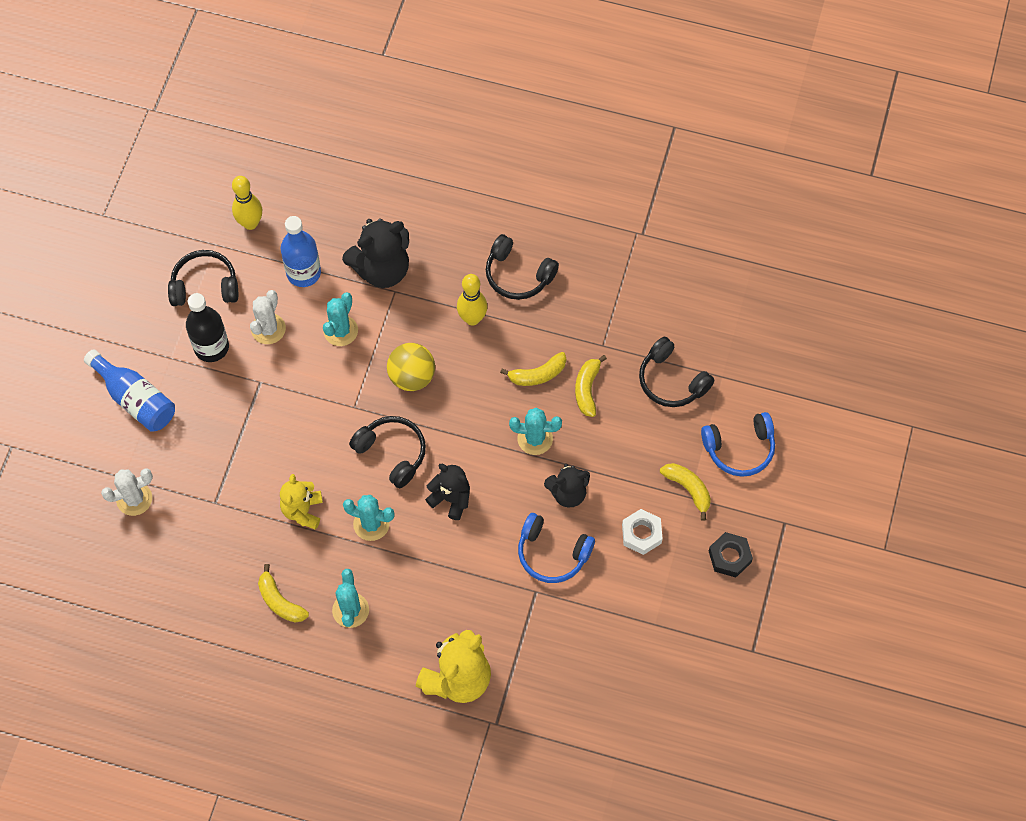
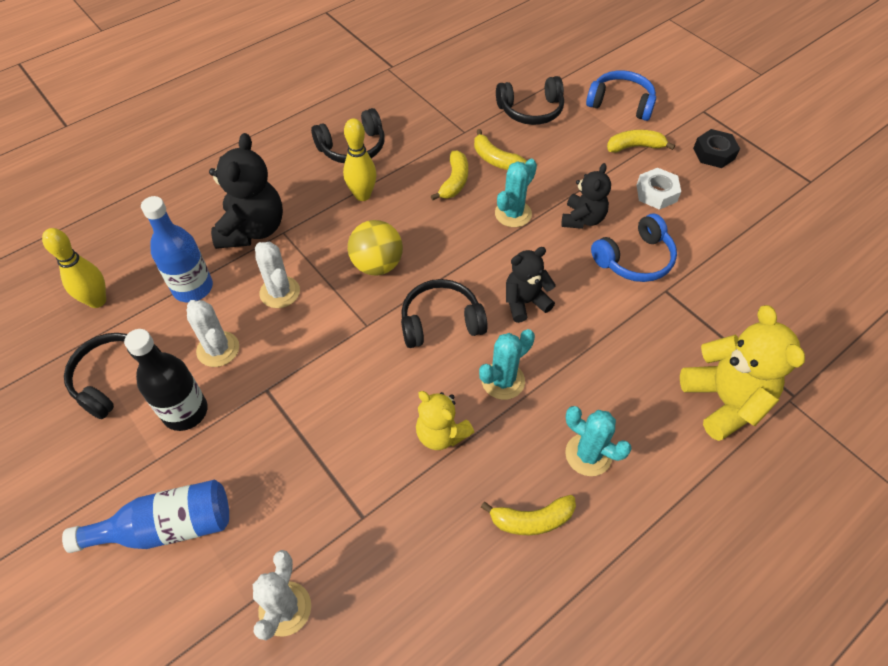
camera: 55 degrees left, 10 degrees down
turquoise cactus [323,292,358,346] -> white cactus [255,242,300,308]
blue headphones [701,412,775,477] -> blue headphones turned 90 degrees counterclockwise [586,70,656,121]

